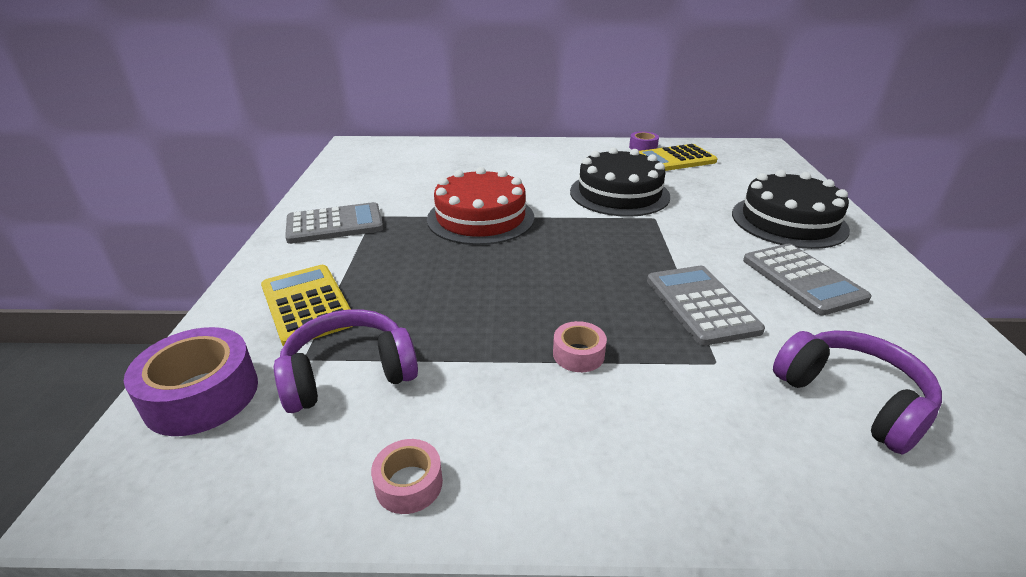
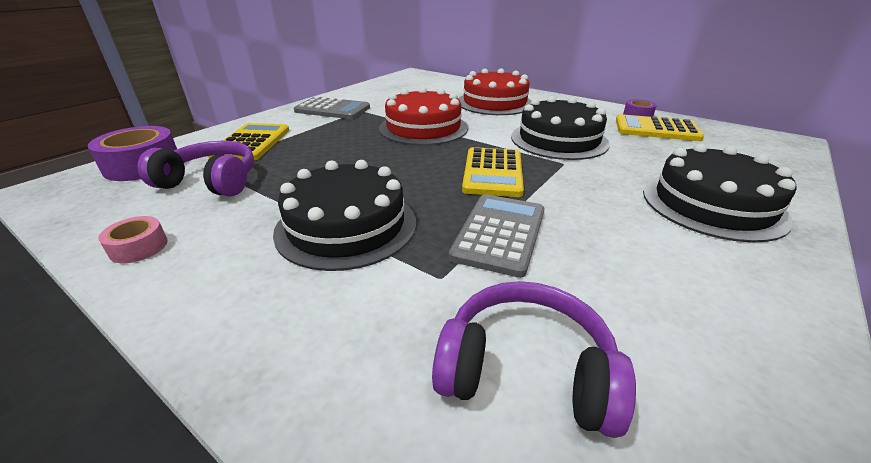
camera: 35 degrees right, 0 degrees up
pink tape [553,321,607,372] -> black cake [273,160,416,271]
grey calculator [743,244,872,316] -> none
purple headphones [773,330,942,455] -> purple headphones turned 75 degrees counterclockwise [432,281,636,438]
none -> red cake [458,68,532,115]
none -> yellow calculator [462,147,524,197]

